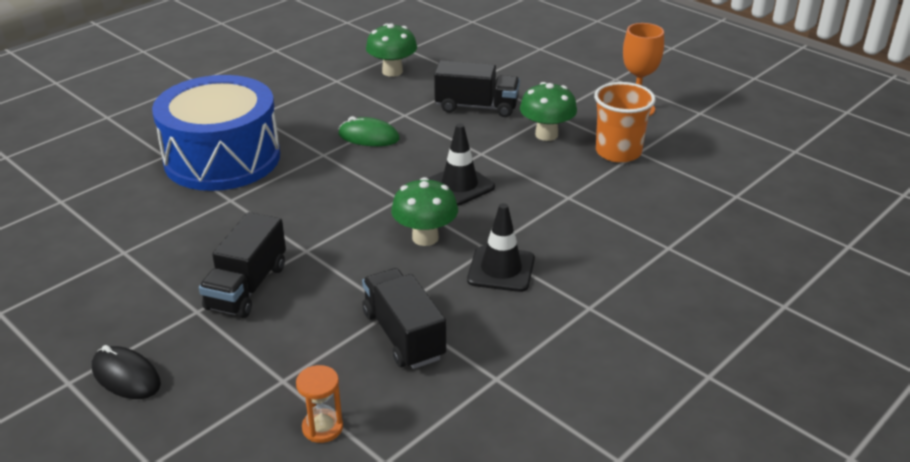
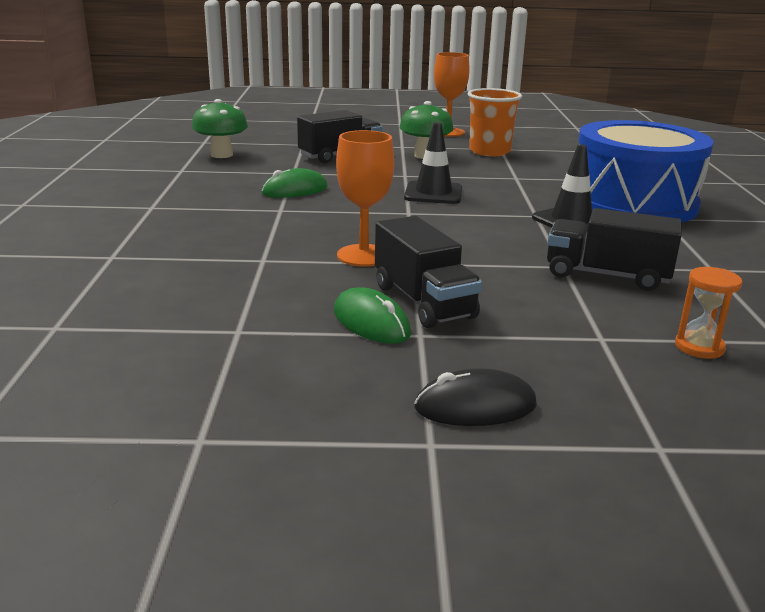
camera: 45 degrees left, 10 degrees down
blue drum [152,75,280,191] -> blue drum moved to [578,120,714,222]
green mushroom [391,177,458,246] -> none
none -> green mouse [334,287,411,344]
none -> orange goblet [336,130,394,267]

